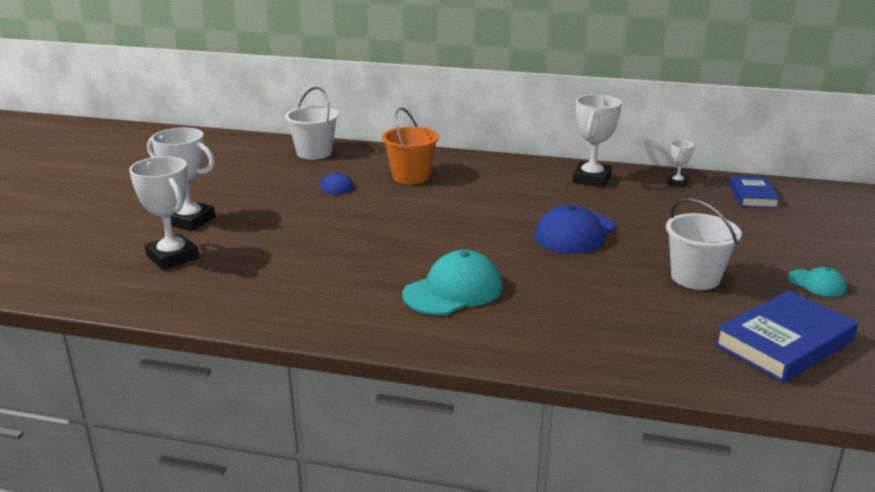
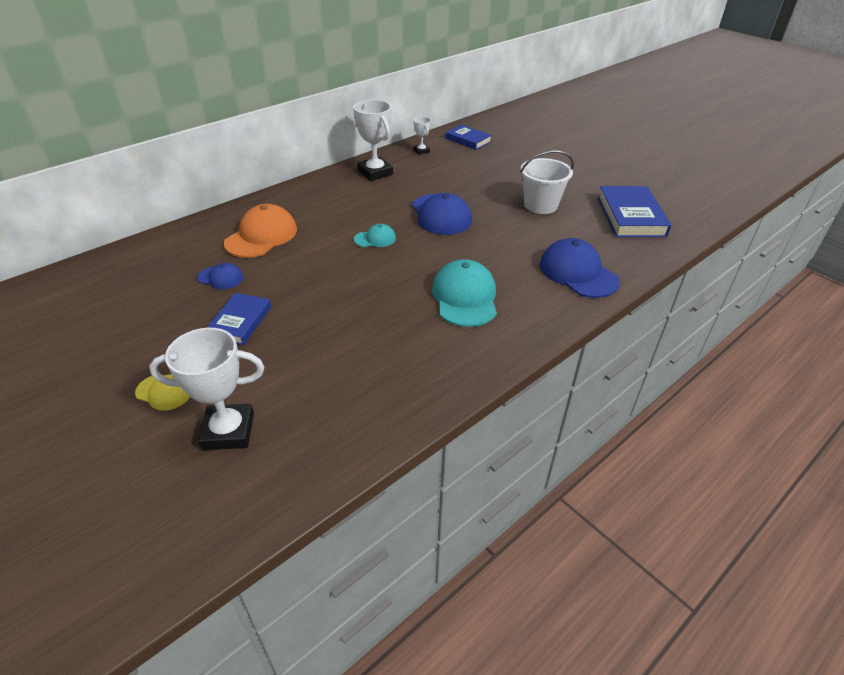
camera: 55 degrees left, 15 degrees up
white trophy [147,128,215,231] -> yellow cap [135,374,190,411]
white bucket [285,87,339,160] -> none
orange bucket [382,107,439,184] -> orange cap [224,204,297,258]
turquoise cap [787,267,847,297] -> turquoise cap moved to [354,224,396,247]
none -> blue book [207,293,271,345]
none -> blue cap [540,238,620,298]

